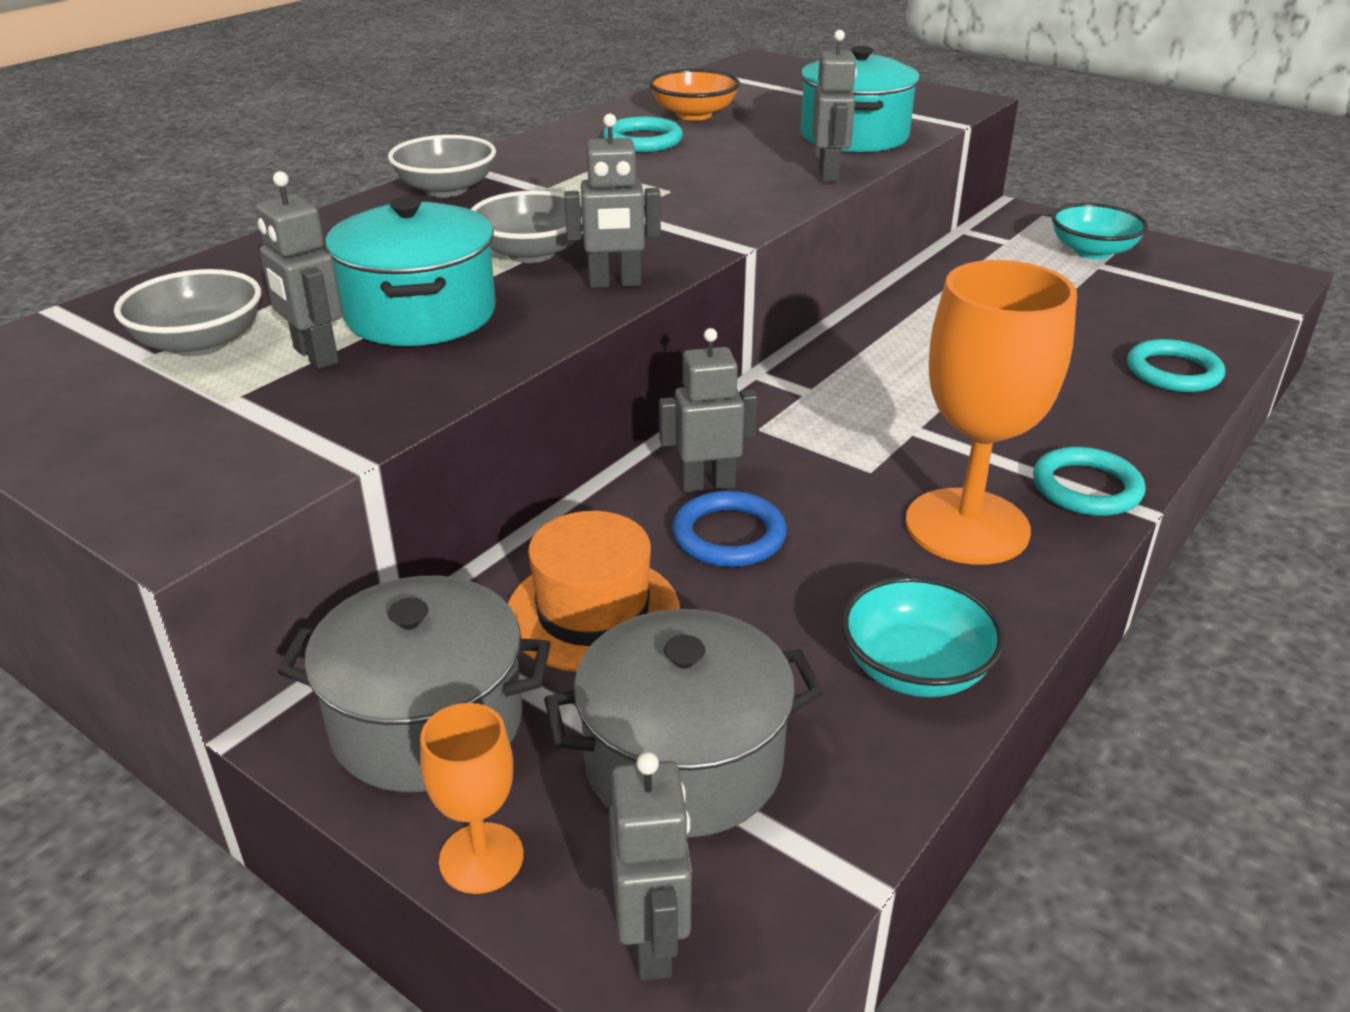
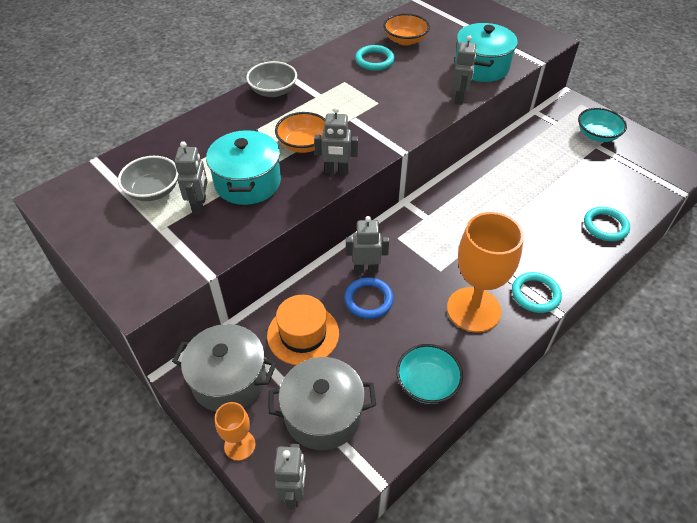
camera: 10 degrees right, 15 degrees up
grey robot [256,171,343,369] -> grey robot turned 150 degrees counterclockwise [174,141,208,214]
grey bowl [471,190,583,263] -> orange bowl [275,112,325,153]

